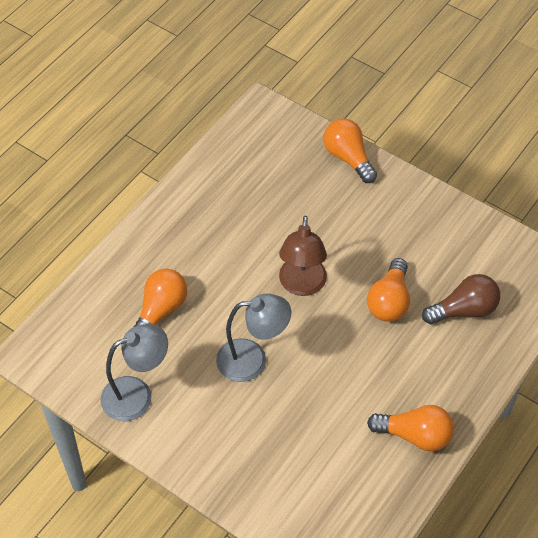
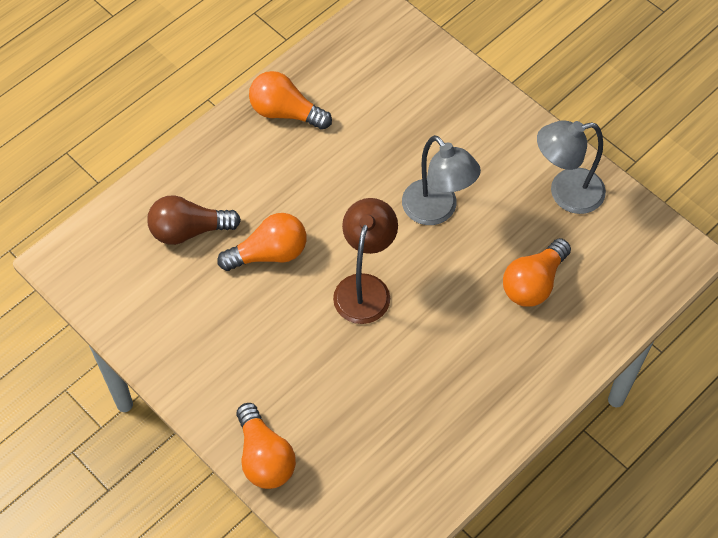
camera: 170 degrees left, 5 degrees up
grey lamp [216,294,291,382] -> grey lamp turned 135 degrees counterclockwise [402,135,481,225]
orange light bulb [367,258,410,322] -> orange light bulb turned 45 degrees clockwise [217,213,307,271]

